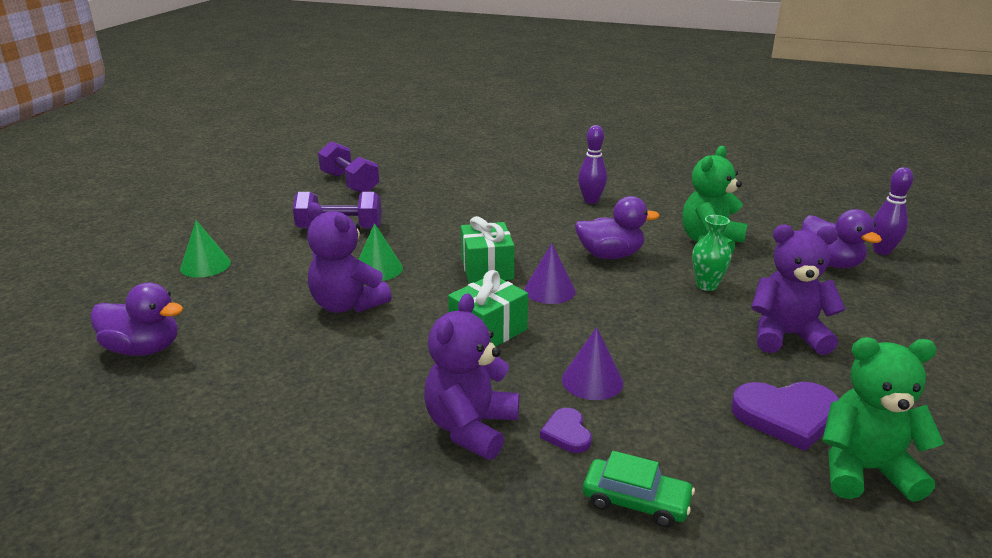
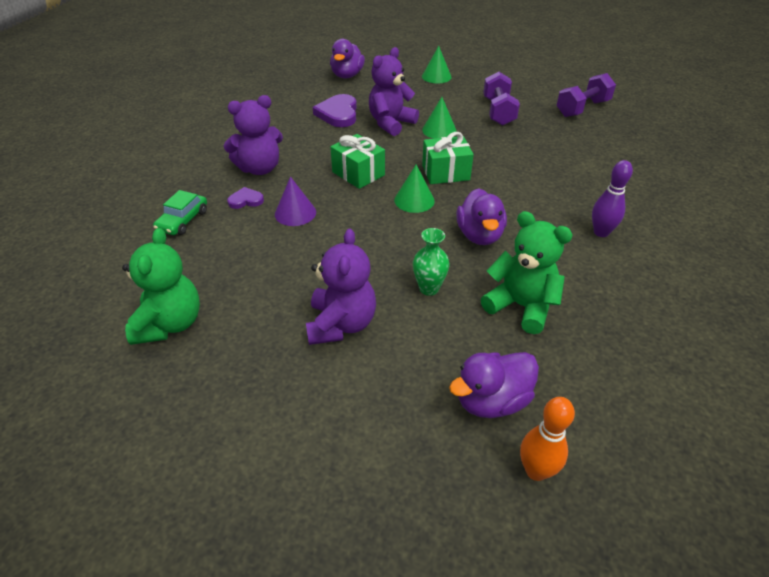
camera: 90 degrees right, 15 degrees up
purple teddy bear [424,293,519,460] -> purple teddy bear turned 135 degrees clockwise [224,95,283,175]
purple cone [524,243,576,304] -> green cone [394,165,435,213]
purple heart [731,382,839,451] -> purple heart moved to [313,94,357,127]
purple bowling pin [873,167,913,255] -> orange bowling pin [520,397,575,481]

